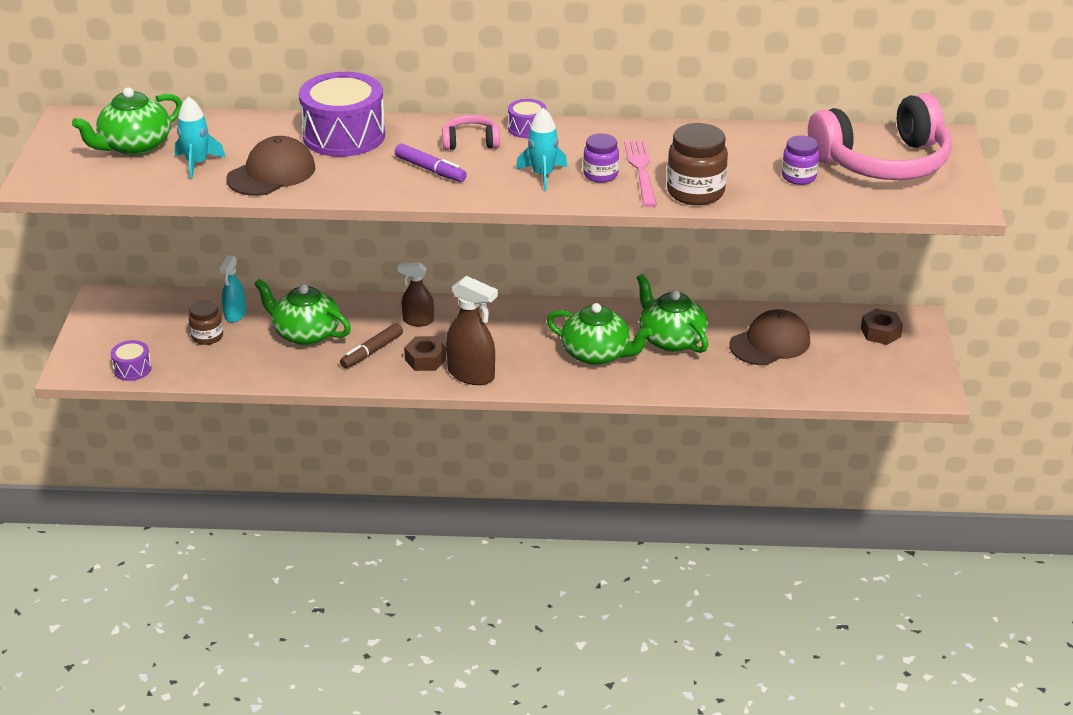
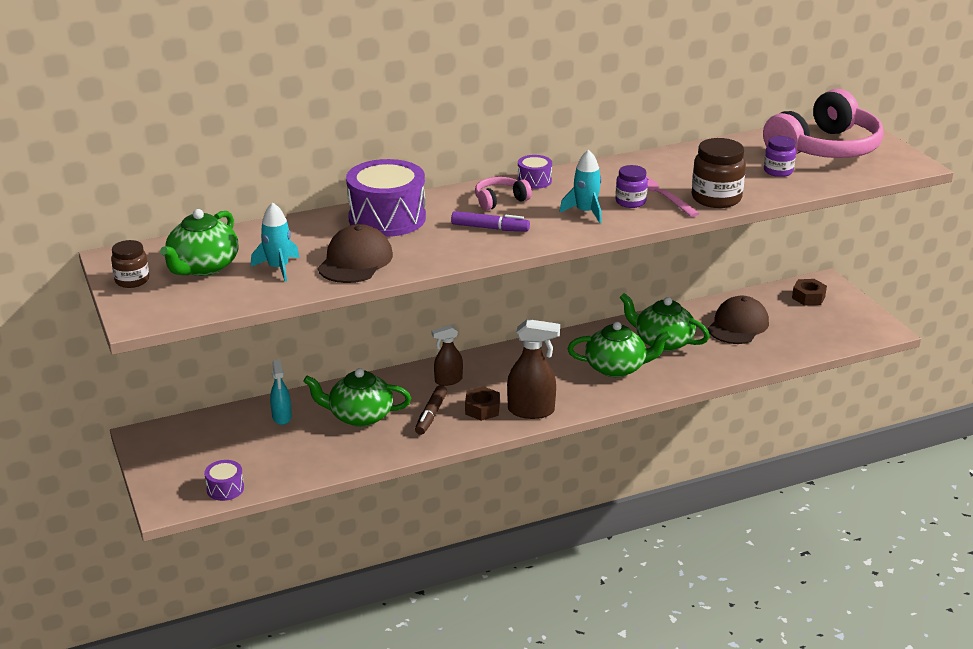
camera: 25 degrees left, 5 degrees down
brown jar [189,300,223,345] -> brown jar moved to [111,240,149,288]

